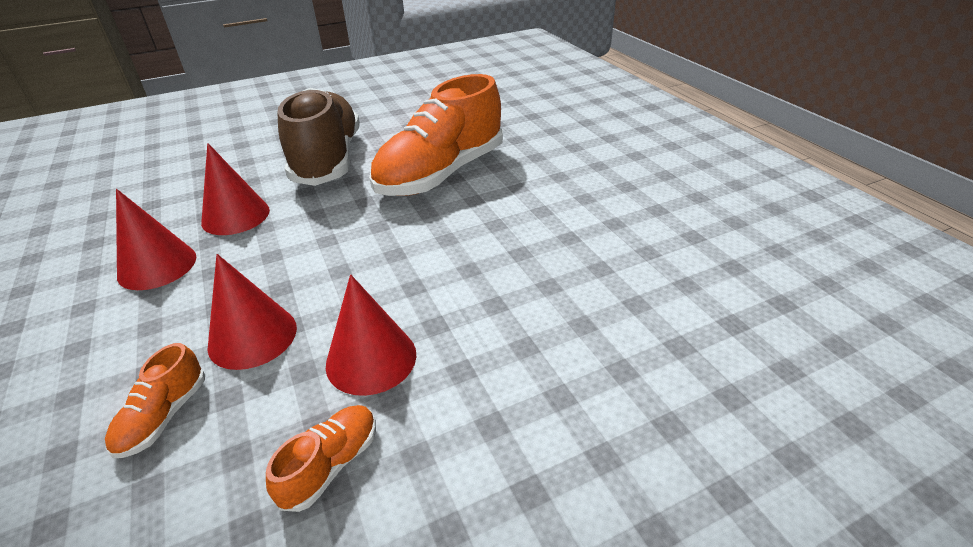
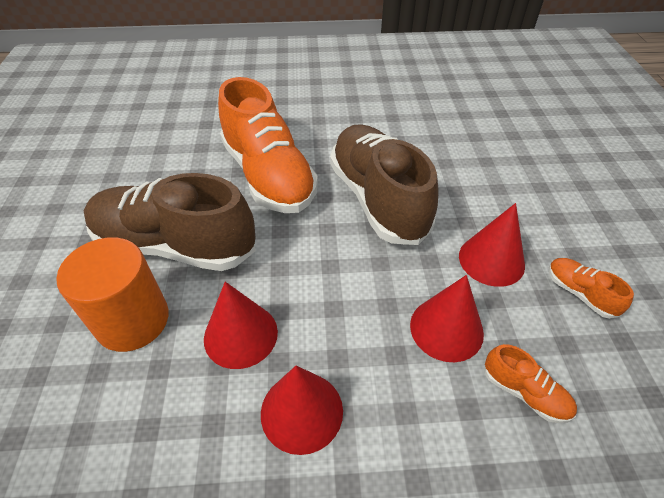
camera: 70 degrees left, 10 degrees up
none -> orange cylinder [56,237,169,352]
none -> brown shoe [330,124,439,245]

